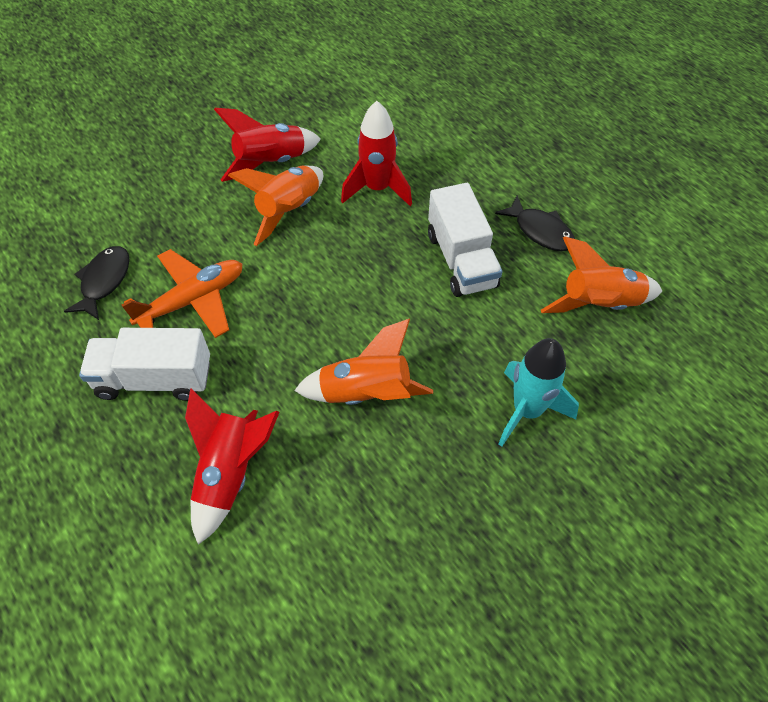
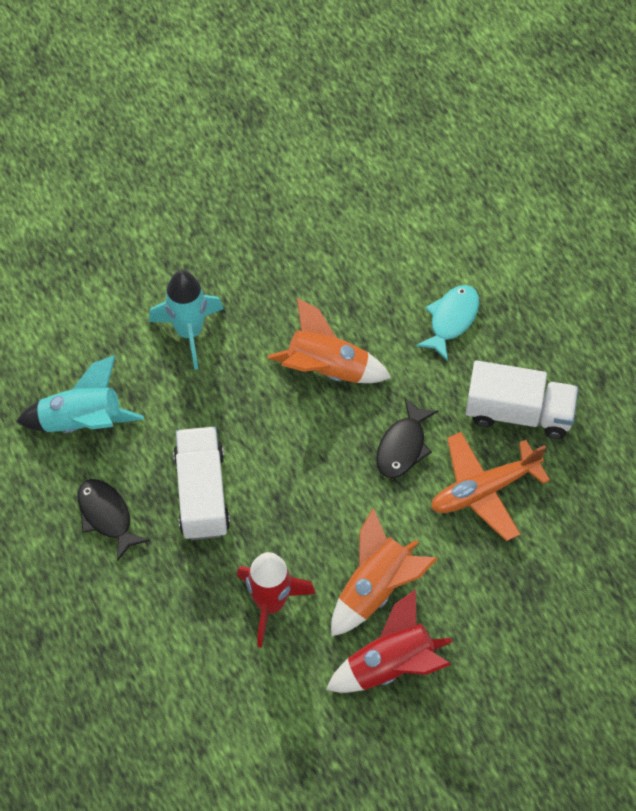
camera: 170 degrees left, 5 degrees up
black fish [64,246,130,320] -> black fish moved to [376,397,438,478]
red rocket [185,388,279,545] -> turquoise fish [416,285,479,361]
orange rocket [541,237,662,313] -> turquoise rocket [16,355,144,433]

